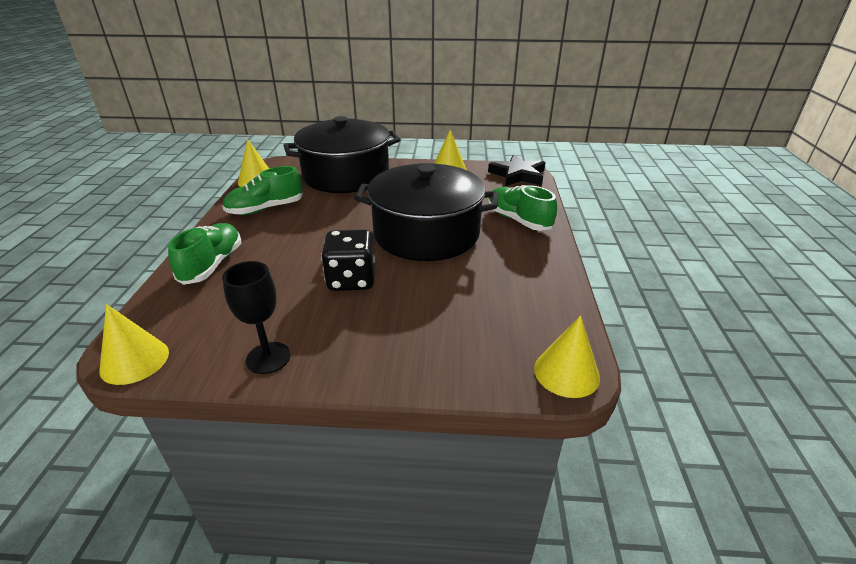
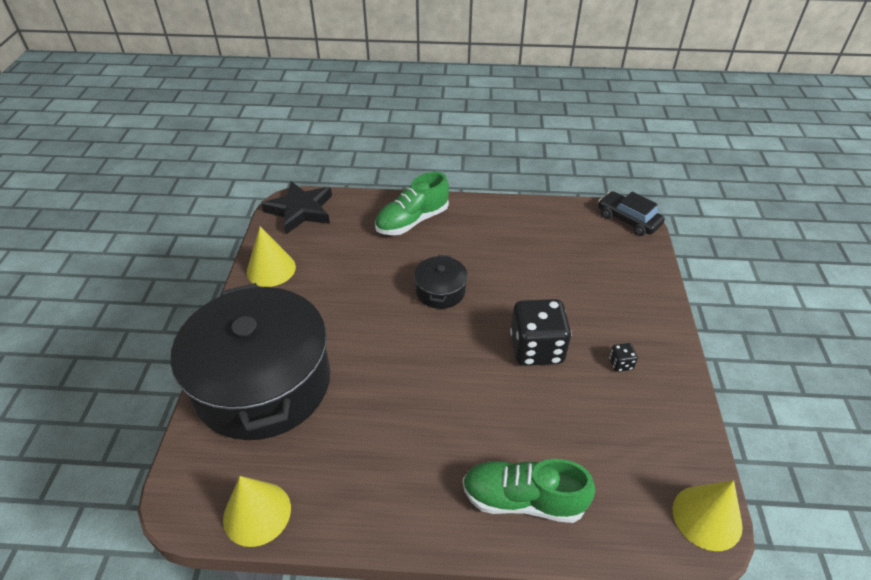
camera: 90 degrees left, 10 degrees up
green shoe [222,166,303,215] -> none
black goblet [222,261,290,374] -> none
black pot [354,163,498,261] -> black pot [414,255,468,309], size x0.42
yellow cone [534,315,600,398] -> black car [598,191,665,236]
none -> black dice [609,343,638,372]

